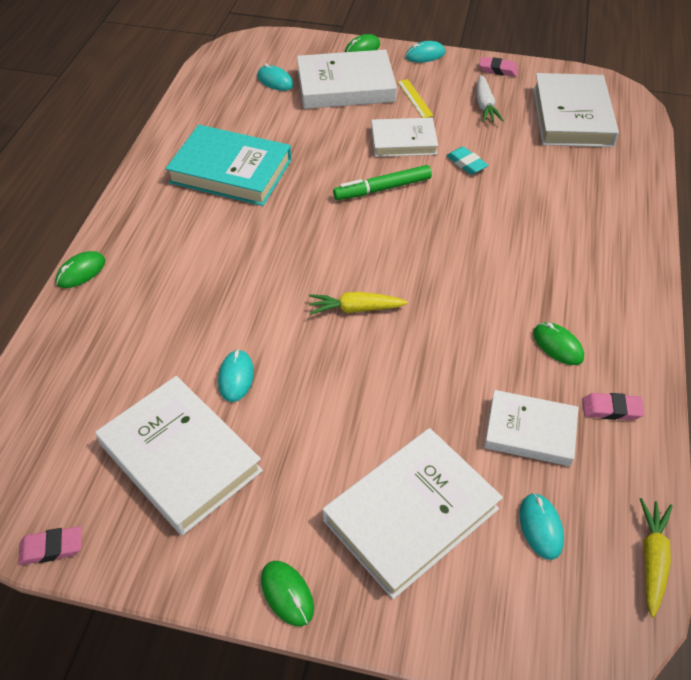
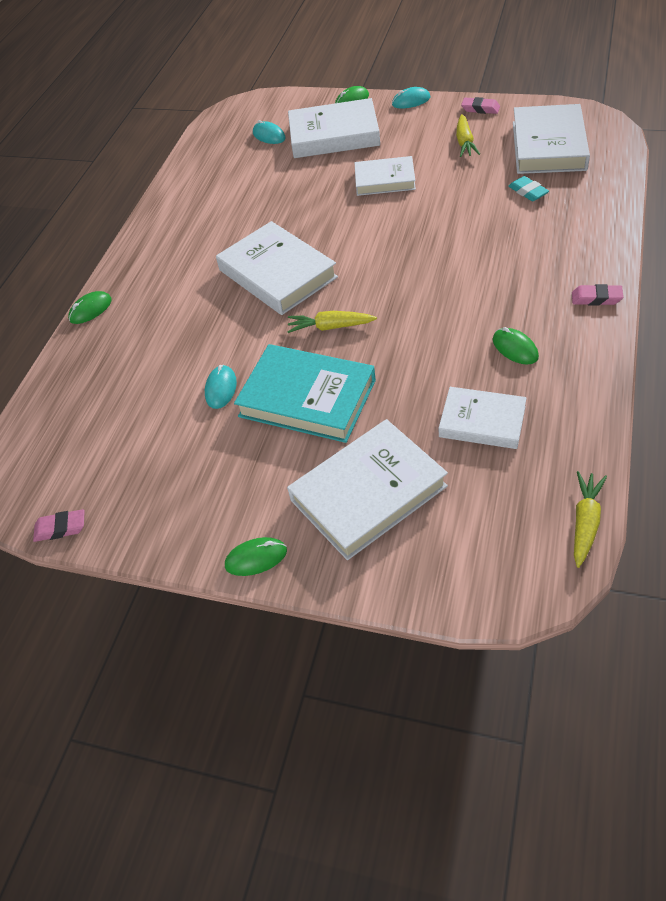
camera: 10 degrees right, 0 degrees up
white book [95,376,263,536] -> white book moved to [216,221,338,315]
turquoise book [165,125,292,206] -> turquoise book moved to [234,344,376,443]
green mouse [261,561,314,626] -> green mouse turned 75 degrees counterclockwise [225,537,287,576]
green marker [333,165,432,200] -> none
yellow ruler [397,79,434,118] -> none
turquoise eraser [446,147,488,175] -> turquoise eraser moved to [508,176,549,201]
white carrot [477,75,504,122] -> yellow carrot [456,114,480,157]
turquoise mouse [520,493,564,560] -> none
pink eraser [582,393,645,420] -> pink eraser moved to [572,284,623,306]

